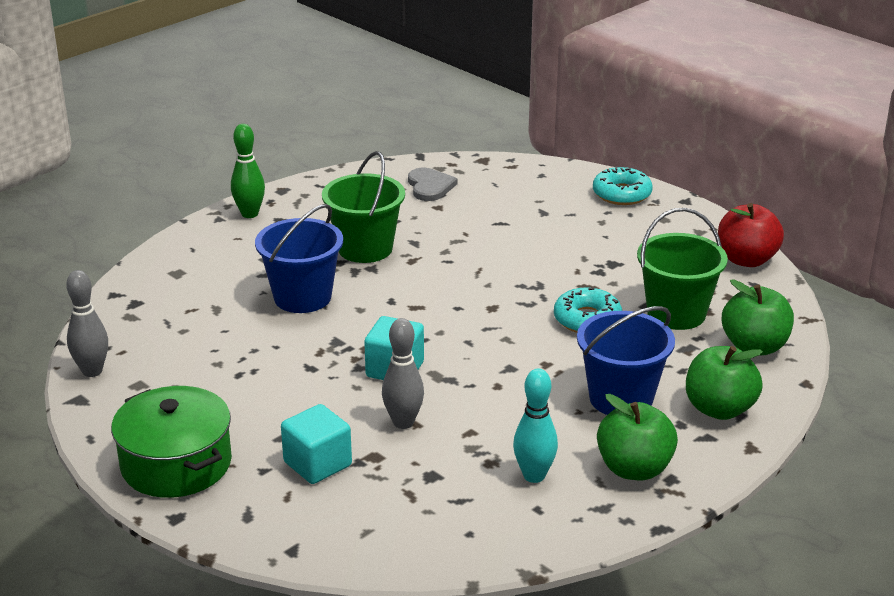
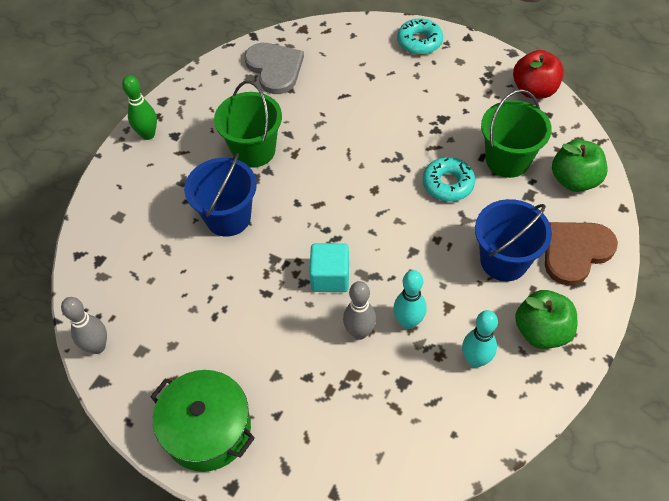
camera: 15 degrees left, 25 degrees up
turquoise cube [281,404,352,484] -> none
grey heart [408,168,458,201] -> grey heart [244,43,304,94], size x1.50
green apple [686,346,763,420] -> brown heart [545,222,618,286]
none -> turquoise bowling pin [393,270,427,329]

